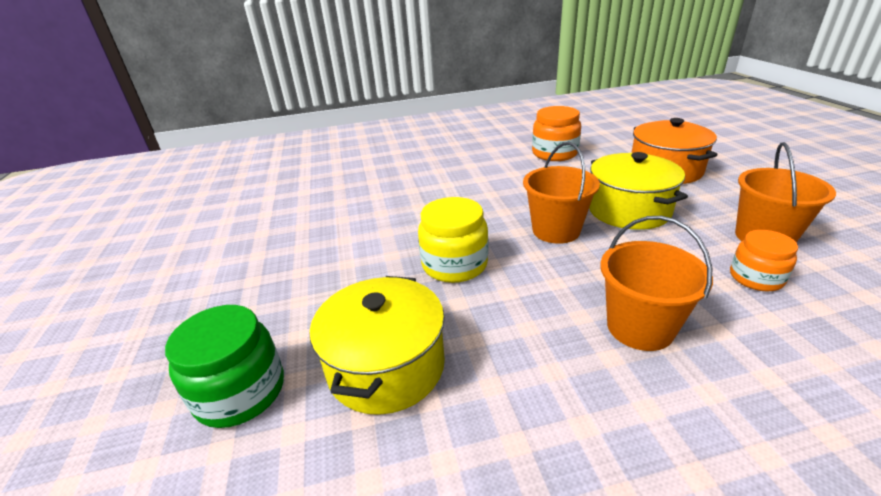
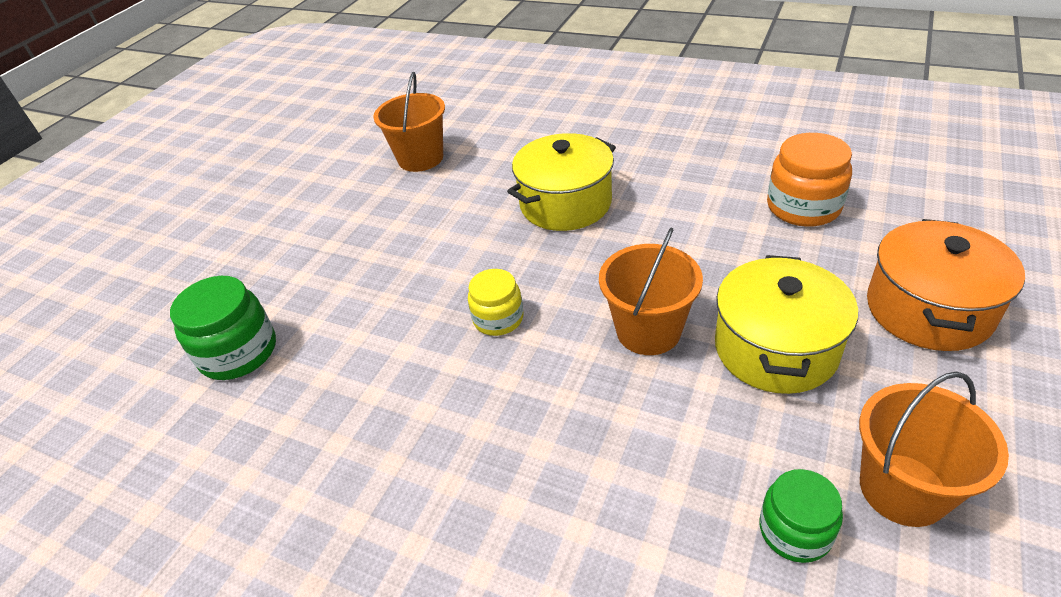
camera: 40 degrees right, 10 degrees up
yellow pot [310,276,445,415] -> yellow pot moved to [507,133,616,231]
yellow jar [418,197,488,283] -> yellow jar [468,269,523,336], size x0.65
orange bucket [600,216,713,351] -> orange bucket moved to [373,72,445,172]
orange jar [730,230,798,291] -> green jar [759,469,843,563]

